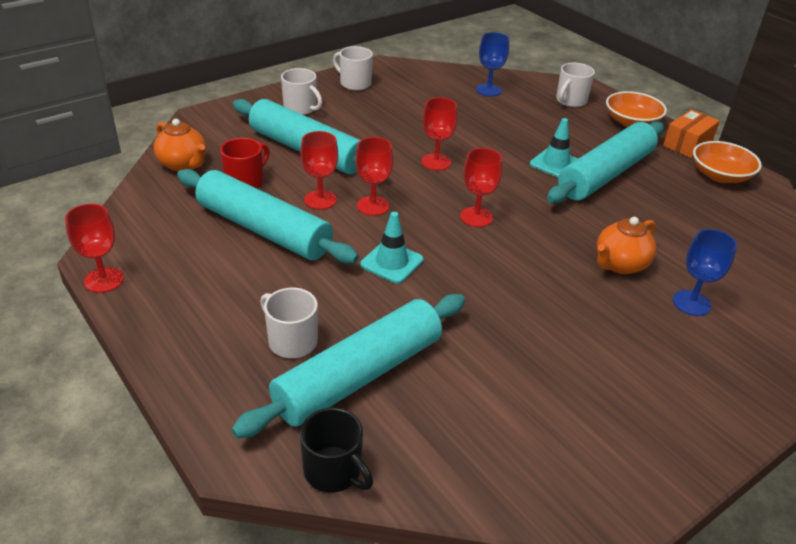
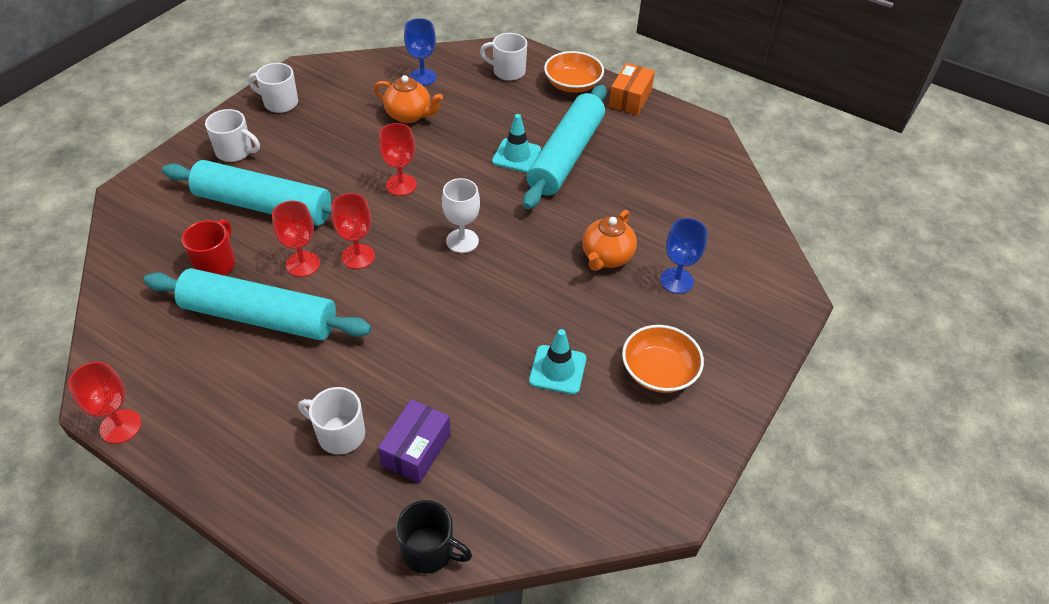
camera: 20 degrees left, 10 degrees up
orange teapot [154,119,206,172] -> orange teapot moved to [374,75,443,123]
turquoise rolling pin [231,294,465,438] -> purple box [378,399,451,484]
turquoise traffic cone [360,212,423,284] -> turquoise traffic cone moved to [529,329,586,395]
red goblet [460,148,502,227] -> white goblet [442,178,480,253]
white mug [556,63,595,107] -> white mug turned 90 degrees clockwise [480,33,527,81]
orange bowl [693,141,762,183] -> orange bowl moved to [622,325,704,393]

